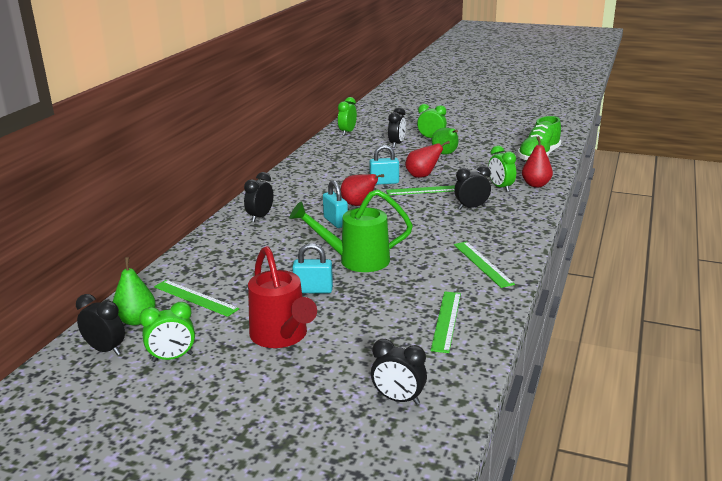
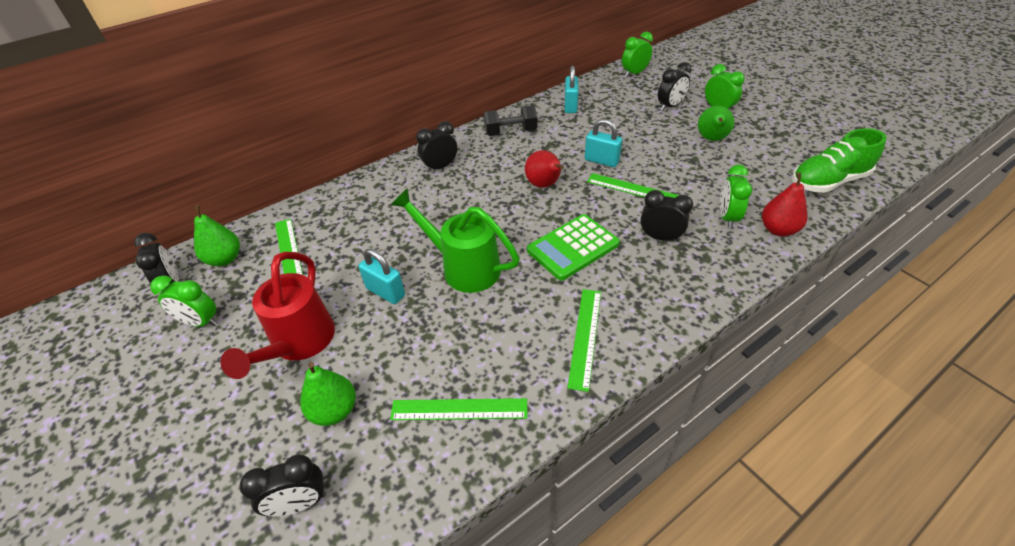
camera: 35 degrees right, 20 degrees up
turquoise padlock [323,180,348,228] -> turquoise padlock moved to [565,66,578,113]
black clock [371,339,427,405] -> black clock turned 75 degrees counterclockwise [239,454,326,517]
red pear [405,141,450,178] -> none
green ruler [431,291,461,353] -> green ruler turned 45 degrees clockwise [390,398,528,420]
none -> green pear [300,362,356,426]
none -> black dumbbell [484,105,537,136]
none -> green calculator [527,214,620,281]

